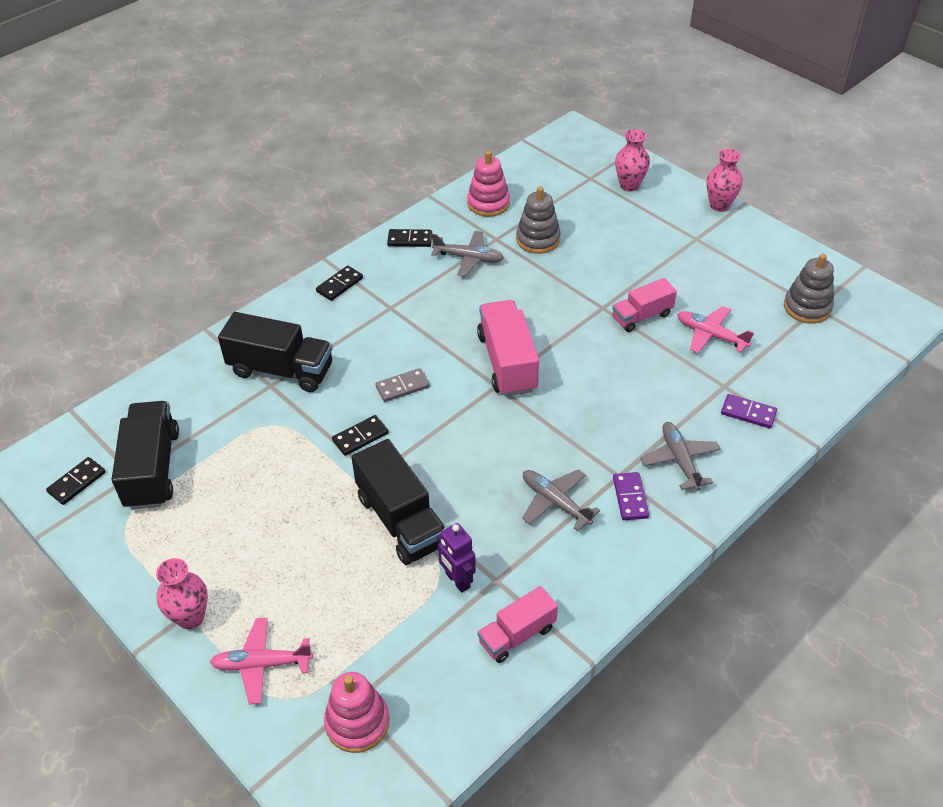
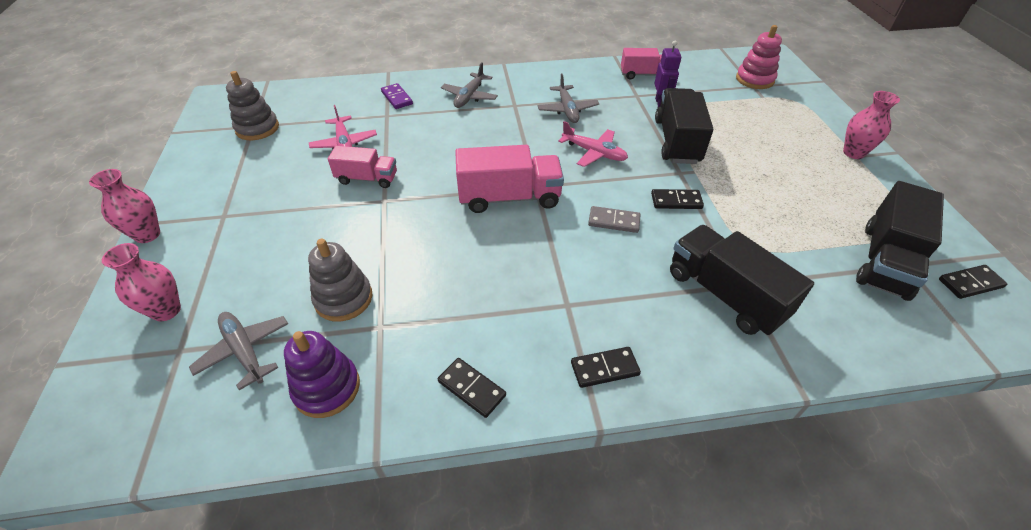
camera: 145 degrees left, 0 degrees up
pink plane [210,618,313,704] -> pink plane moved to [558,121,628,167]
grey plane [431,231,504,277] -> grey plane moved to [189,312,288,390]
pink stacking toy [467,151,510,217] -> purple stacking toy [284,331,360,418]
pink truck [477,300,539,396] -> pink truck turned 120 degrees counterclockwise [455,145,564,213]
purple domino [613,472,649,520] -> none

